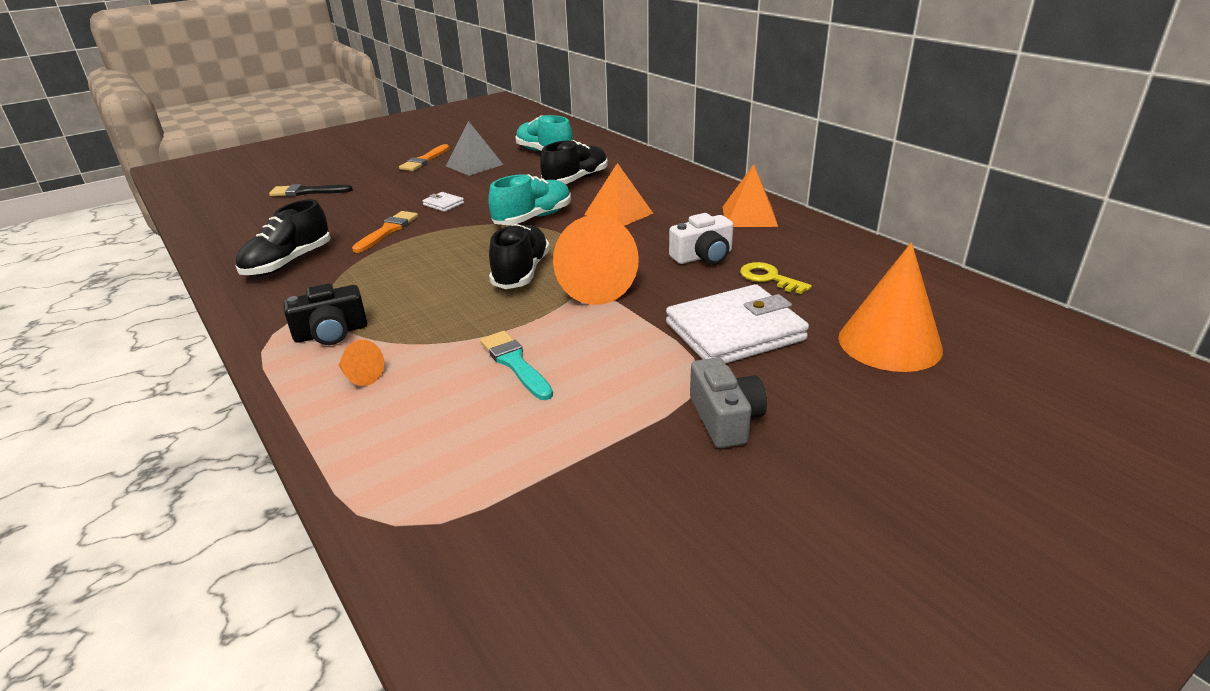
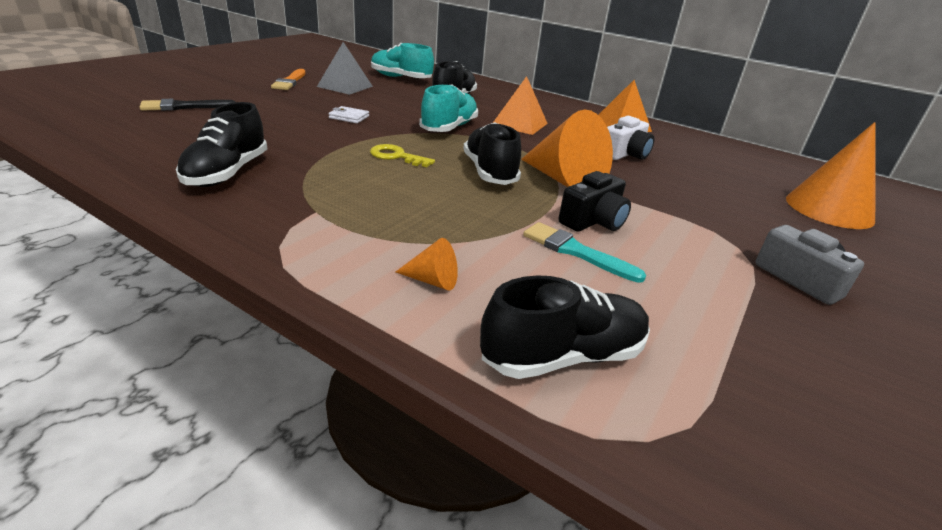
camera: 25 degrees left, 0 degrees up
black camera [283,283,367,345] -> black camera moved to [558,171,631,232]
orange brush [352,211,418,253] -> none
white wallet [666,284,809,364] -> none
yellow key [740,262,812,294] -> yellow key moved to [370,144,435,167]
none -> black shoe [480,275,650,379]

